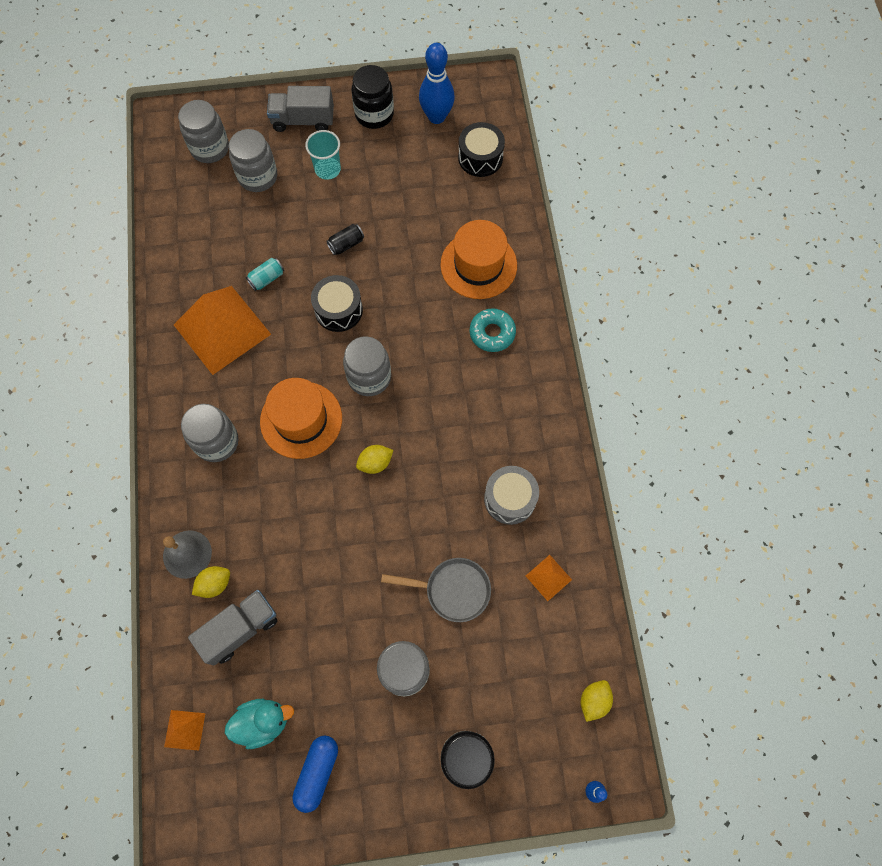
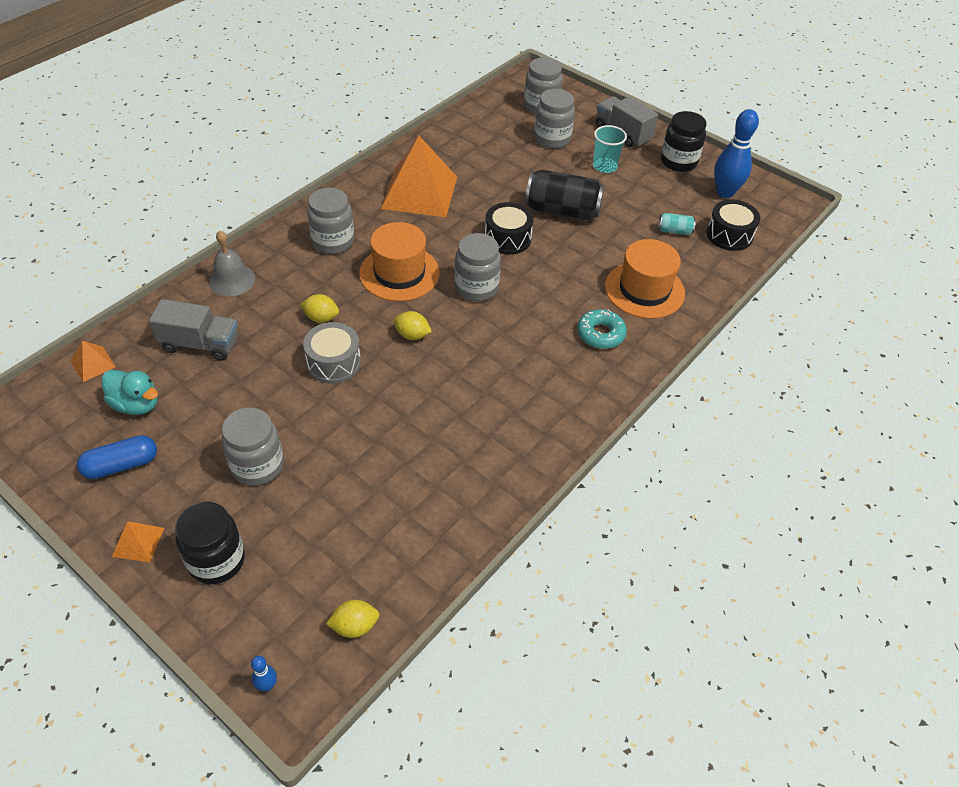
camera: 45 degrees right, 20 degrees down
yellow lemon [192,566,230,598] -> yellow lemon moved to [300,294,339,323]
turquoise can [246,258,284,291] -> turquoise can moved to [658,213,696,235]
black can [326,224,364,255] -> black can [525,170,604,220], size x2.16
grey pan [381,558,491,622] -> none
grey drum [484,466,539,525] -> grey drum moved to [303,322,361,384]
orange pyramid [526,555,572,601] -> orange pyramid moved to [112,521,164,562]

